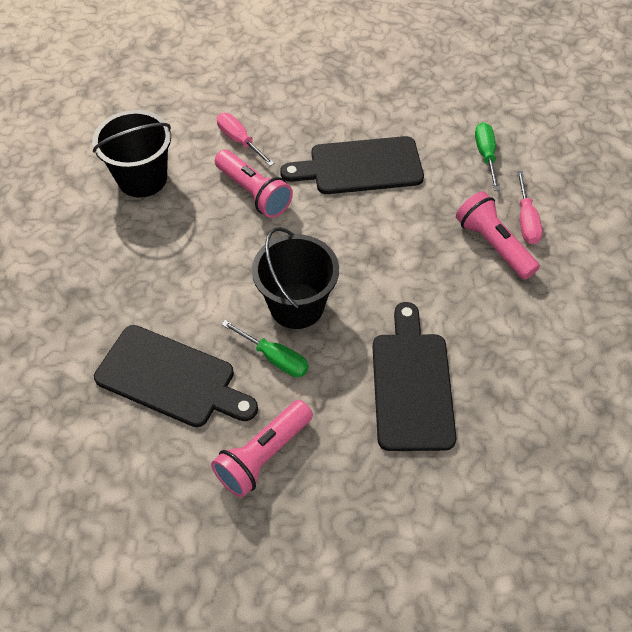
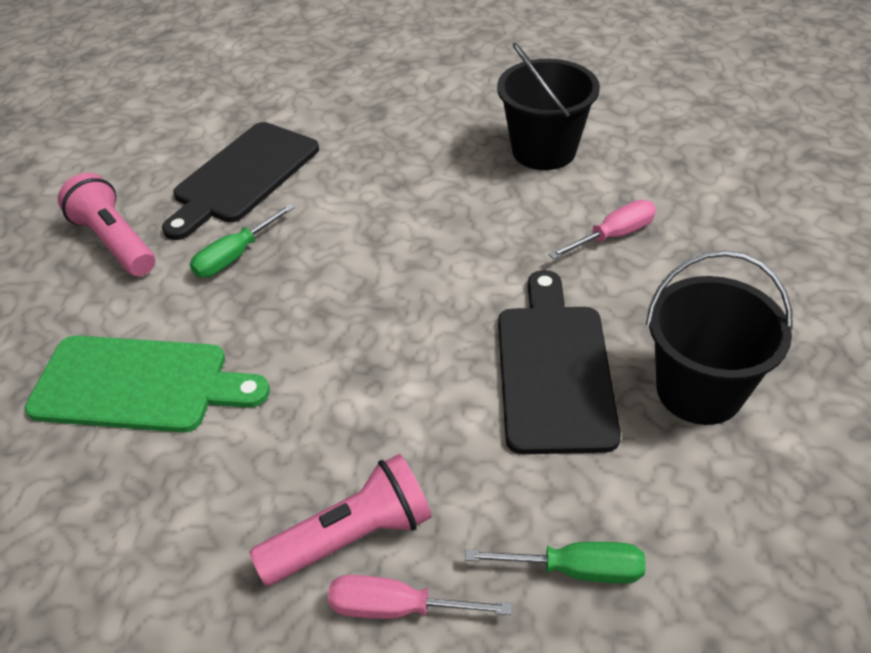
camera: 100 degrees right, 10 degrees down
pink flashlight [215,150,293,218] -> none
black bucket [252,227,339,329] -> black bucket moved to [646,250,793,425]
black cutting board [372,302,456,451] -> green cutting board [25,335,270,433]

